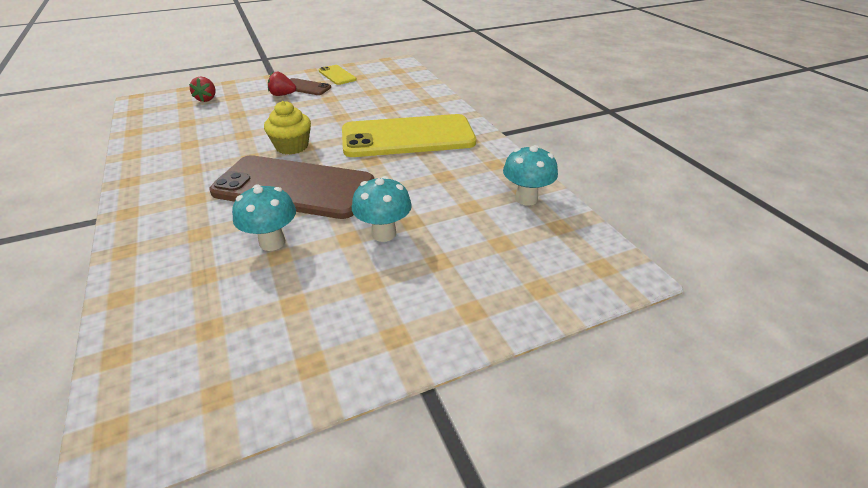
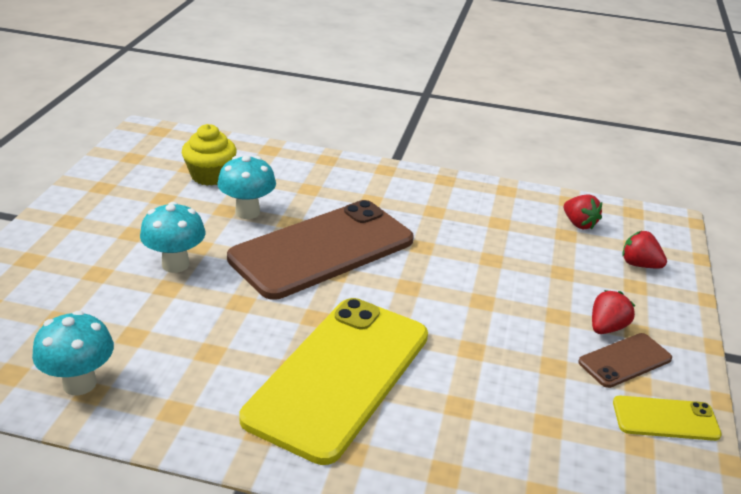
camera: 125 degrees right, 5 degrees down
yellow cupcake [264,101,311,154] -> yellow cupcake moved to [182,124,237,186]
none -> red strawberry [564,194,602,230]

